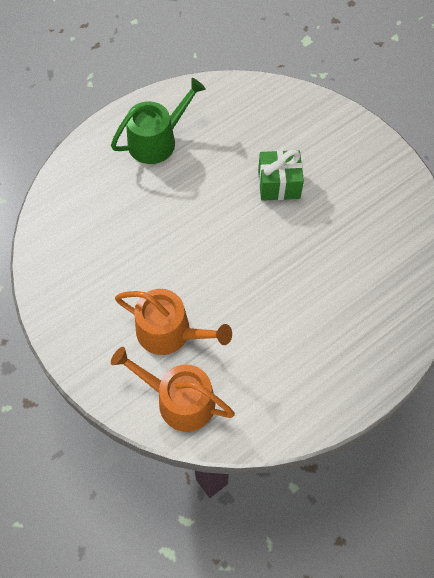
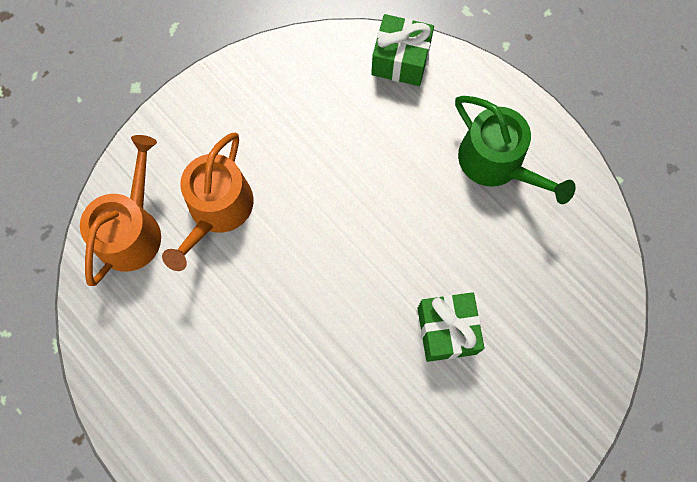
camera: 85 degrees right, 10 degrees up
none -> green gift [371,14,434,86]

